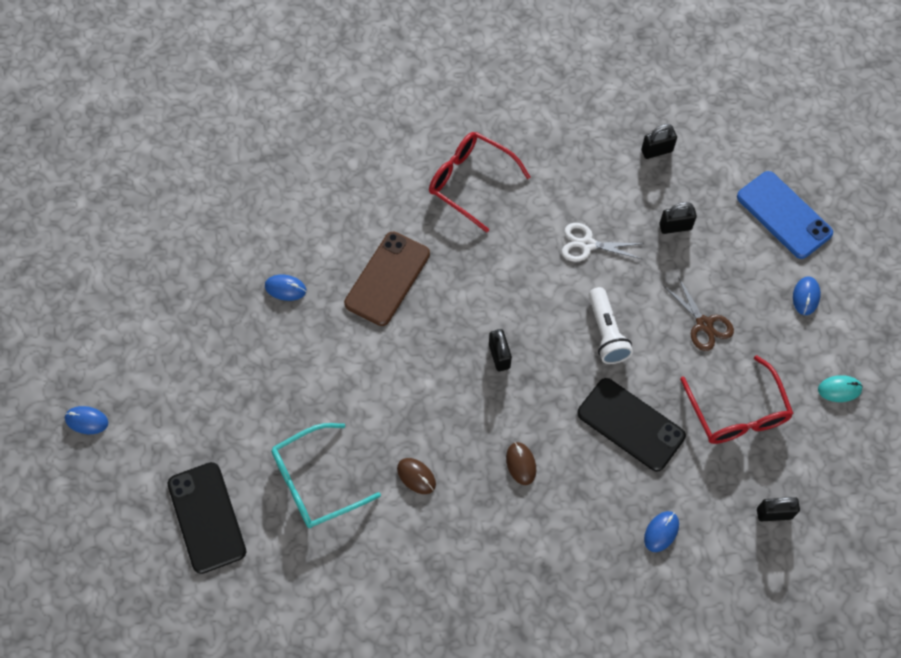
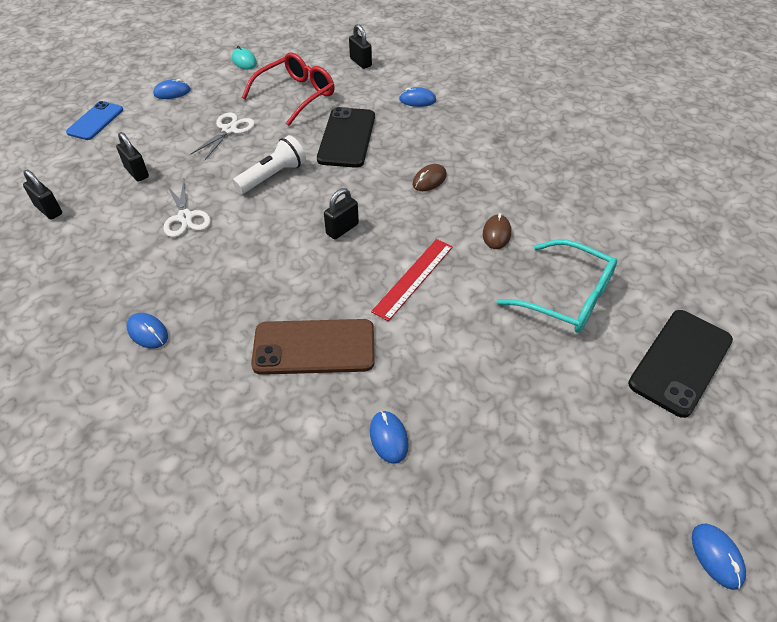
camera: 120 degrees left, 15 degrees down
red glasses [429,132,530,233] -> blue mouse [126,313,168,349]
brown scissors [663,276,734,351] -> white scissors [190,113,255,160]
blue phone [737,171,833,259] -> blue phone [66,101,123,140], size x0.66
none -> red ruler [371,239,453,321]

